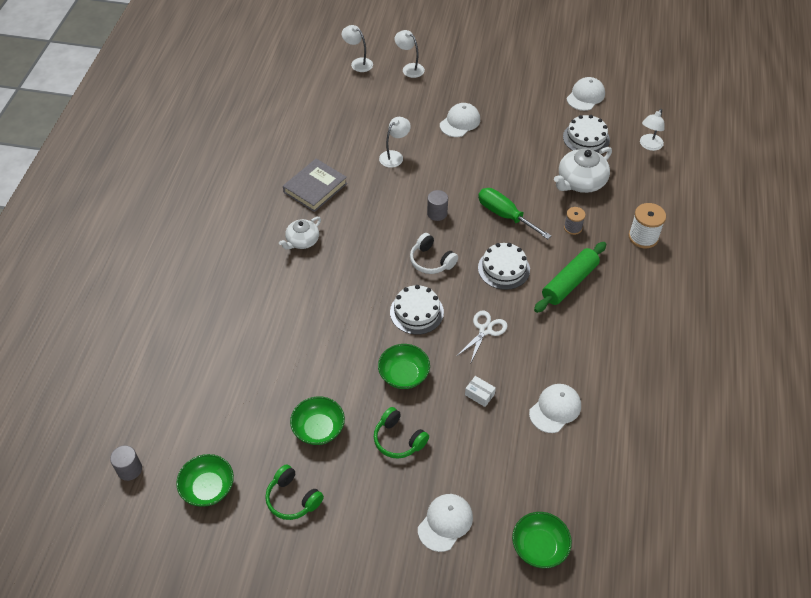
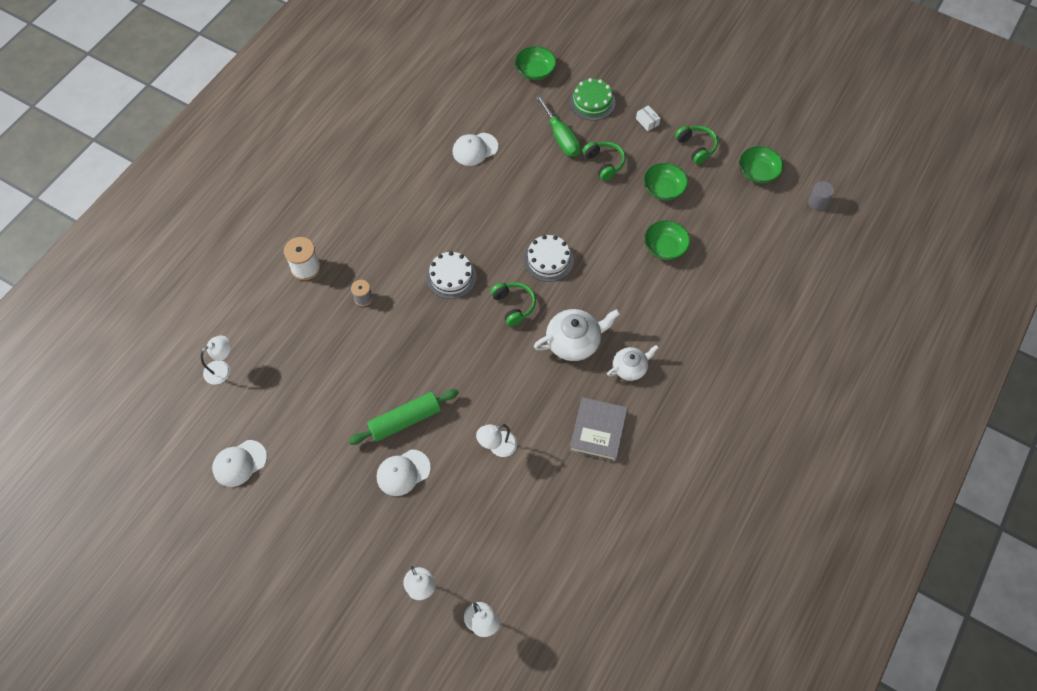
camera: 160 degrees left, 10 degrees up
grey book [283,159,347,212] -> grey book turned 45 degrees counterclockwise [570,397,628,462]
green bowl [378,344,430,389] -> green bowl moved to [644,220,690,260]
white headphones [410,233,458,274] -> green headphones [490,282,536,326]
white cap [418,494,473,552] -> green cake [570,78,616,120]
grey cylinder [427,190,448,221] -> none
white scissors [457,311,508,362] -> none
white box [465,376,496,407] -> white box moved to [636,105,660,131]
green screwdriver [478,188,551,239] -> green screwdriver moved to [536,95,581,157]
green rolling pin [534,242,606,313] -> green rolling pin moved to [348,389,459,445]
white teapot [554,147,612,193] -> white teapot moved to [534,309,620,361]
white cake [563,115,610,153] -> none

